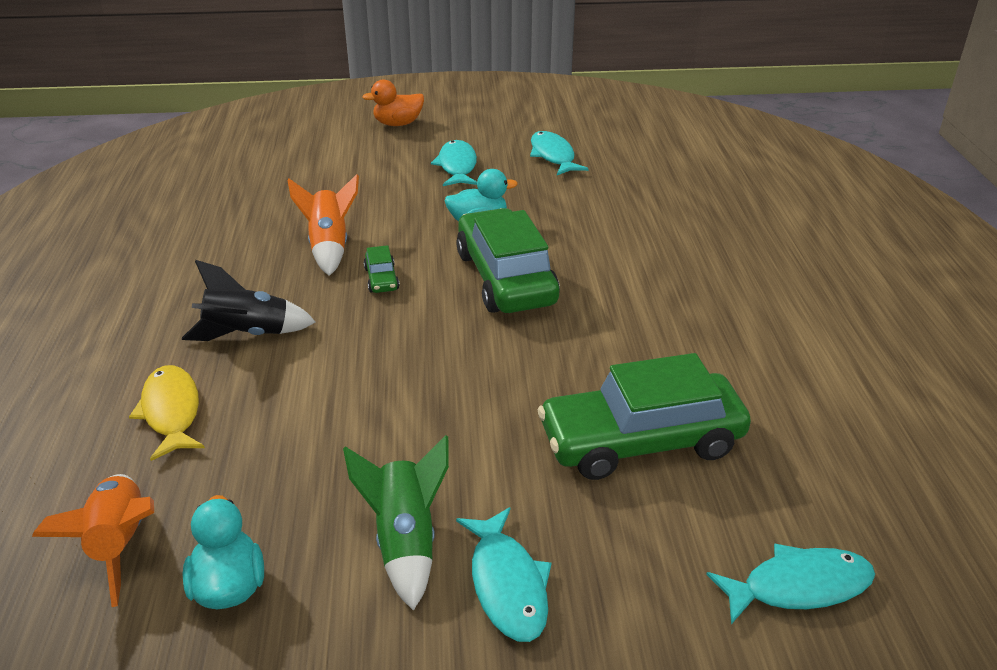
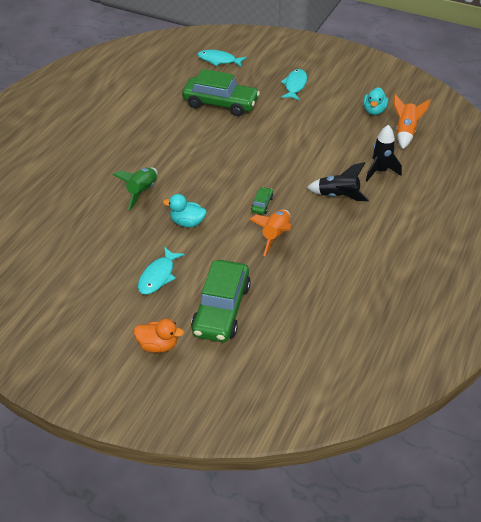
camera: 150 degrees left, 10 degrees up
yellow fish [129,365,205,461] -> black rocket [366,125,402,181]
green rocket [343,435,449,611] -> green rocket moved to [113,167,158,210]
green car [456,208,560,313] -> green car moved to [191,260,251,342]
turquoise fish [530,131,589,175] -> none

